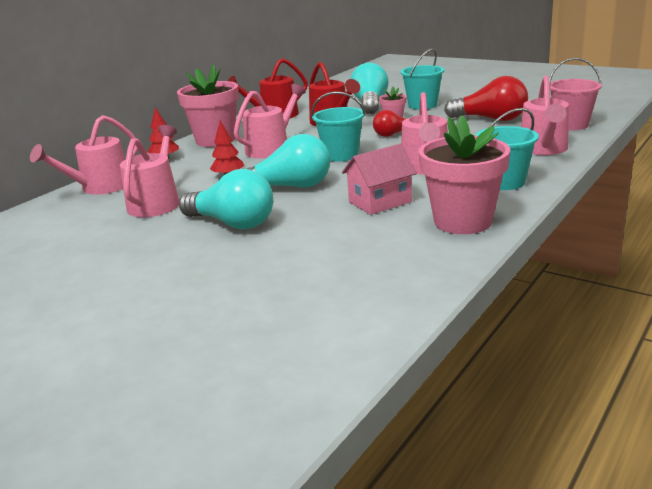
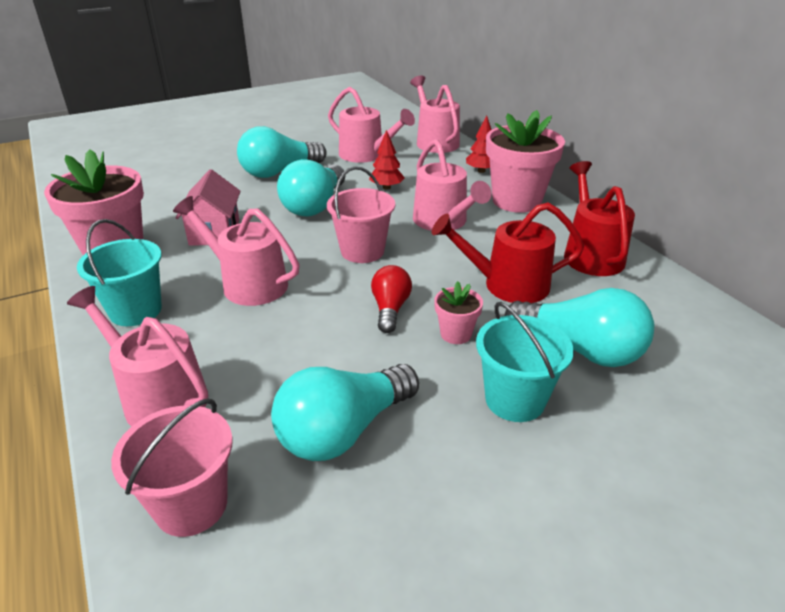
camera: 115 degrees right, 10 degrees up
turquoise bucket [311,91,366,162] -> pink bucket [327,167,395,263]
red light bulb [444,76,528,121] -> turquoise light bulb [271,364,419,461]

